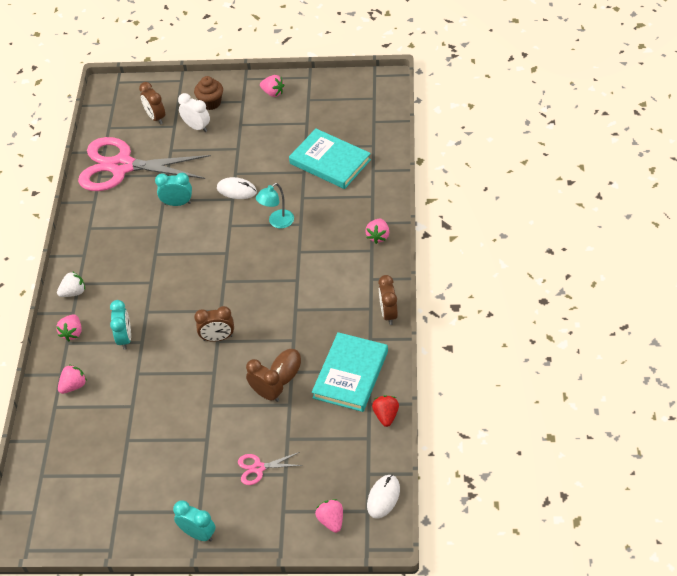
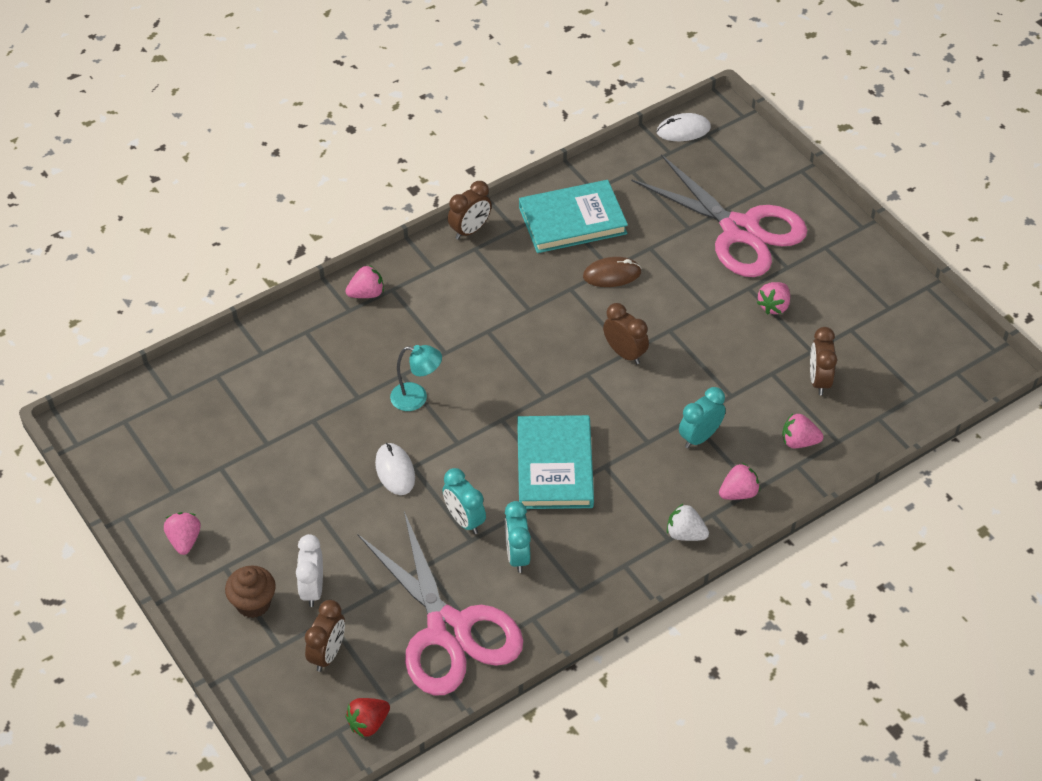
camera: 130 degrees left, 0 degrees up
turquoise clock [173,500,216,542] -> turquoise clock moved to [505,501,531,573]
pink scissors [238,452,302,485] -> pink scissors [631,154,807,277], size x2.45
brown clock [246,359,283,402] -> brown clock moved to [810,327,837,395]
turquoise book [289,129,371,189] -> turquoise book moved to [517,415,594,509]
pink strawberry [315,499,343,533] -> pink strawberry moved to [757,282,790,315]
red strawberry [372,395,399,427] -> red strawberry moved to [345,698,390,738]

